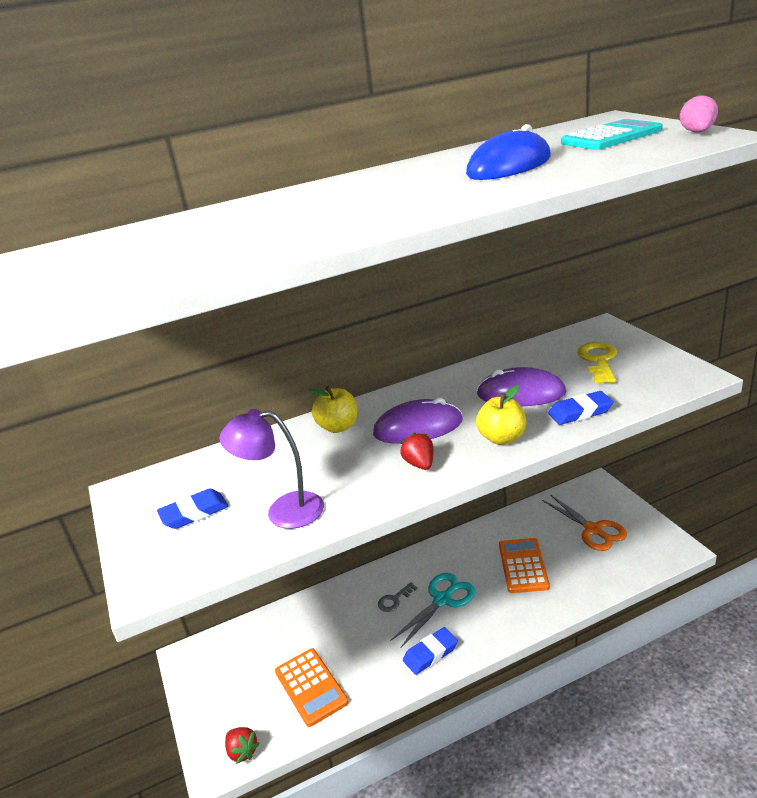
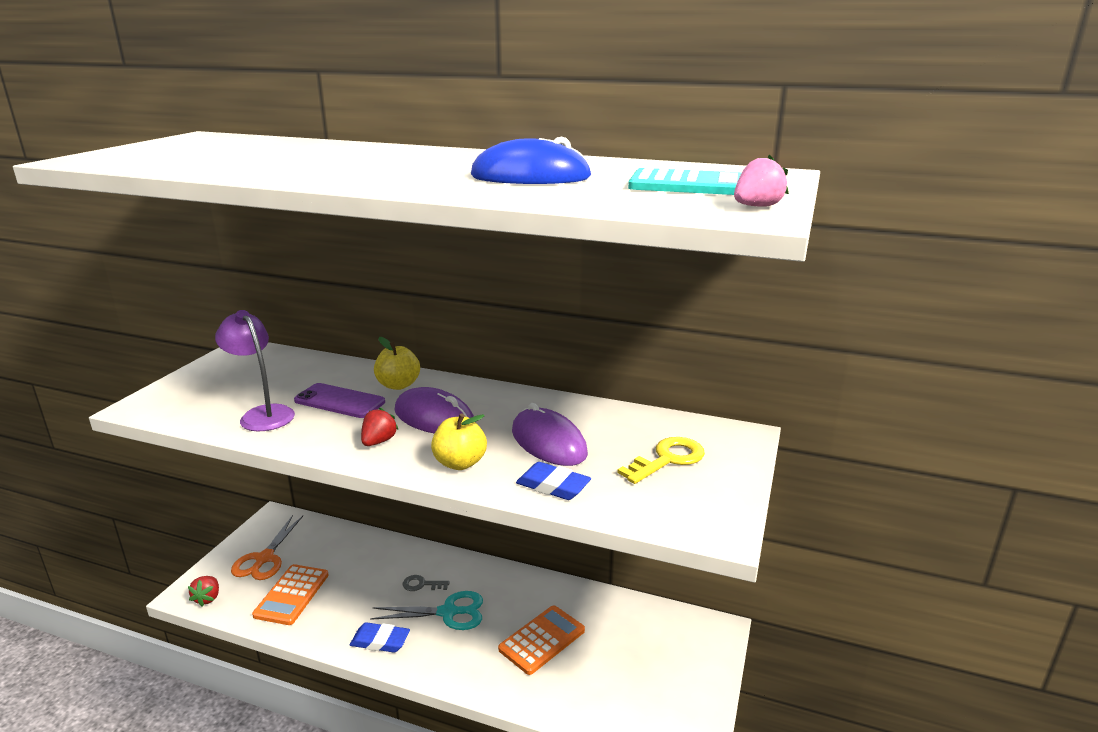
camera: 40 degrees right, 5 degrees down
blue eraser [157,489,229,529] -> none
orange scissors [542,494,627,551] -> orange scissors moved to [231,515,303,580]
none -> purple phone [294,383,385,418]

